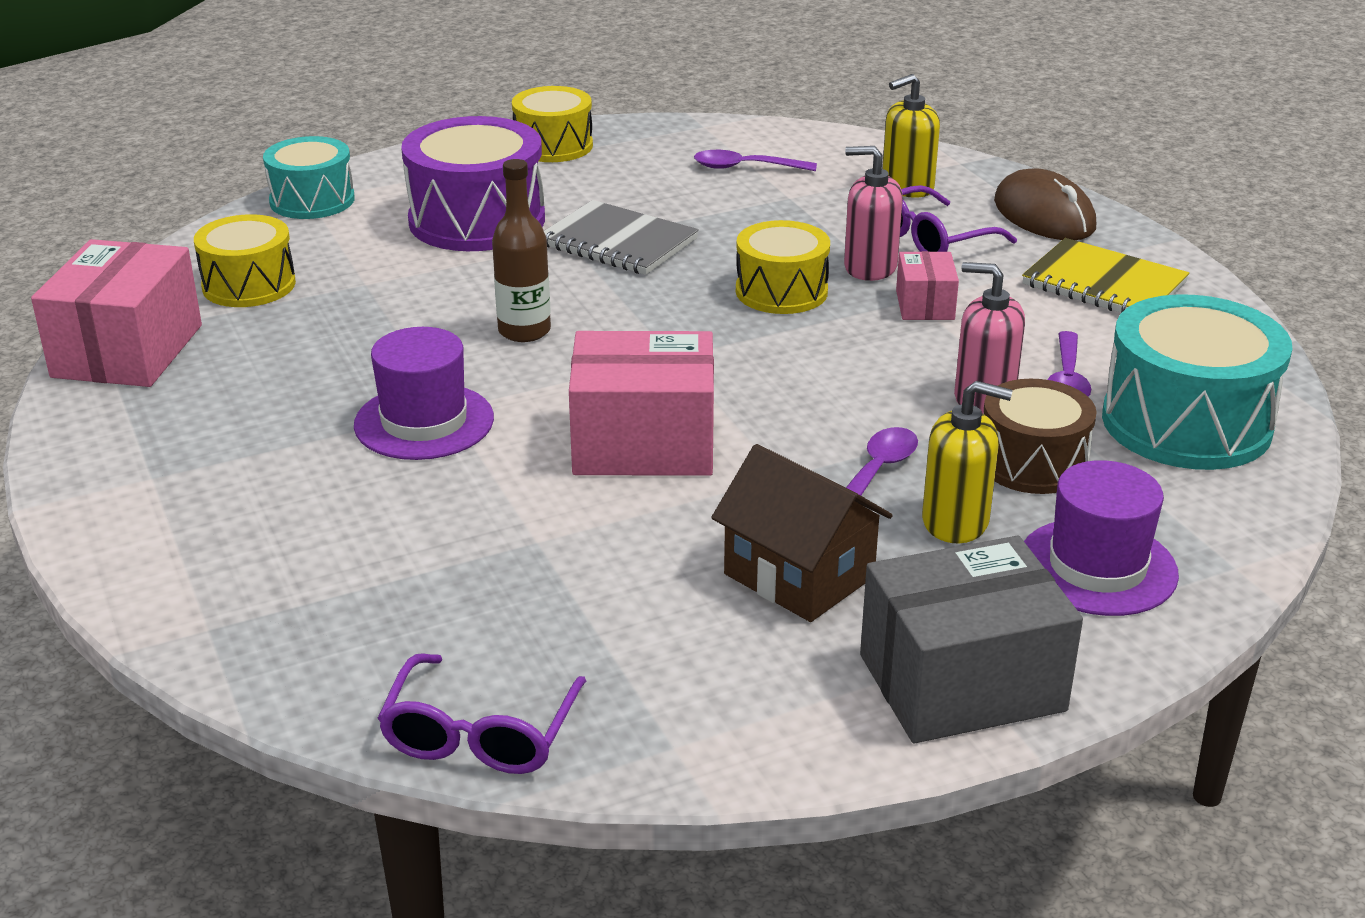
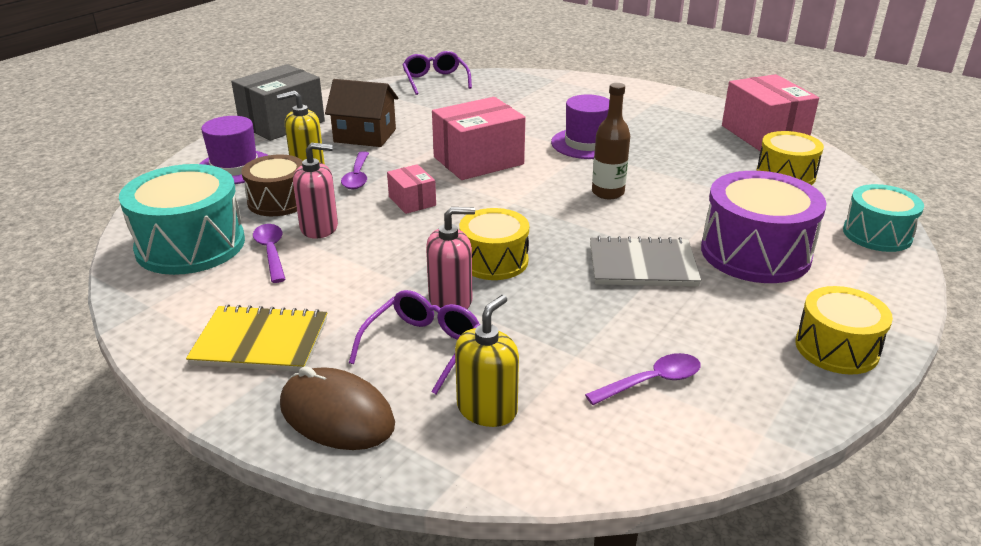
camera: 150 degrees right, 0 degrees up
pink box [896,251,959,320] -> pink box moved to [387,164,436,214]

